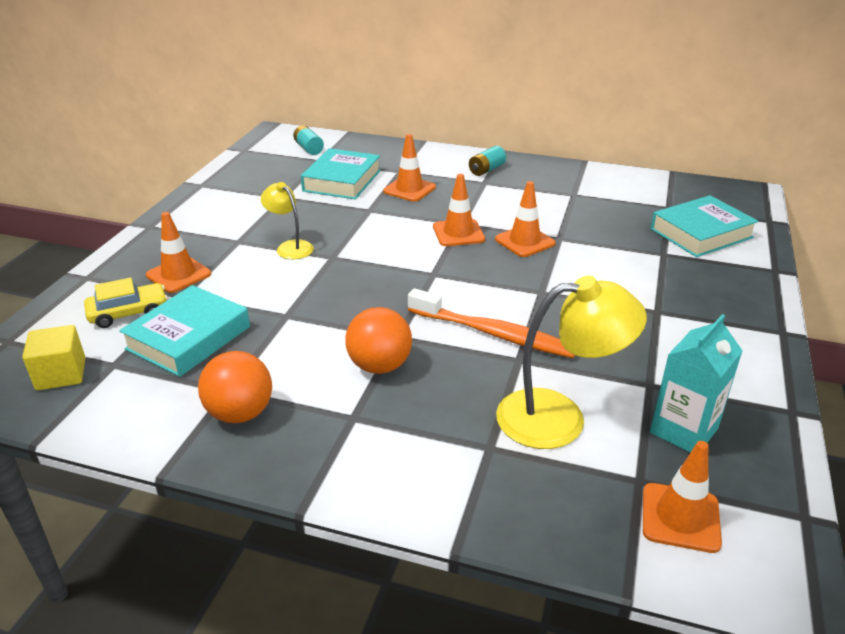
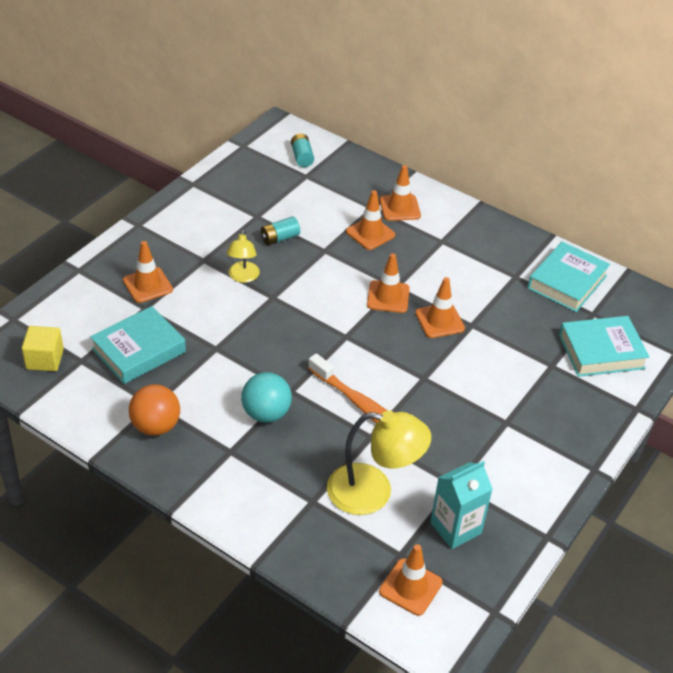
camera: 15 degrees right, 10 degrees up
yellow car [84,278,168,328] -> none
yellow lamp [261,182,314,259] -> yellow lamp turned 150 degrees counterclockwise [227,230,260,283]
turquoise book [301,148,381,199] -> turquoise book moved to [527,242,610,312]
orange ball [345,307,412,374] -> turquoise ball [241,372,292,423]
turquoise battery [469,146,506,176] -> turquoise battery moved to [261,216,300,245]
none -> orange traffic cone [380,165,421,221]

